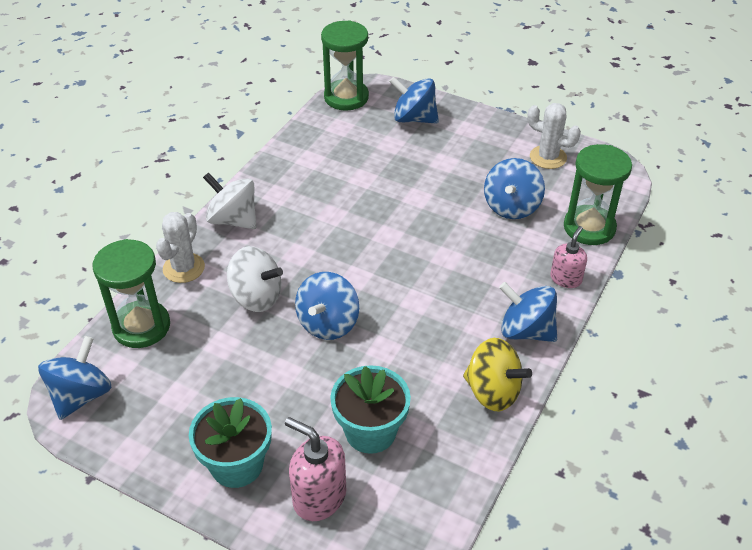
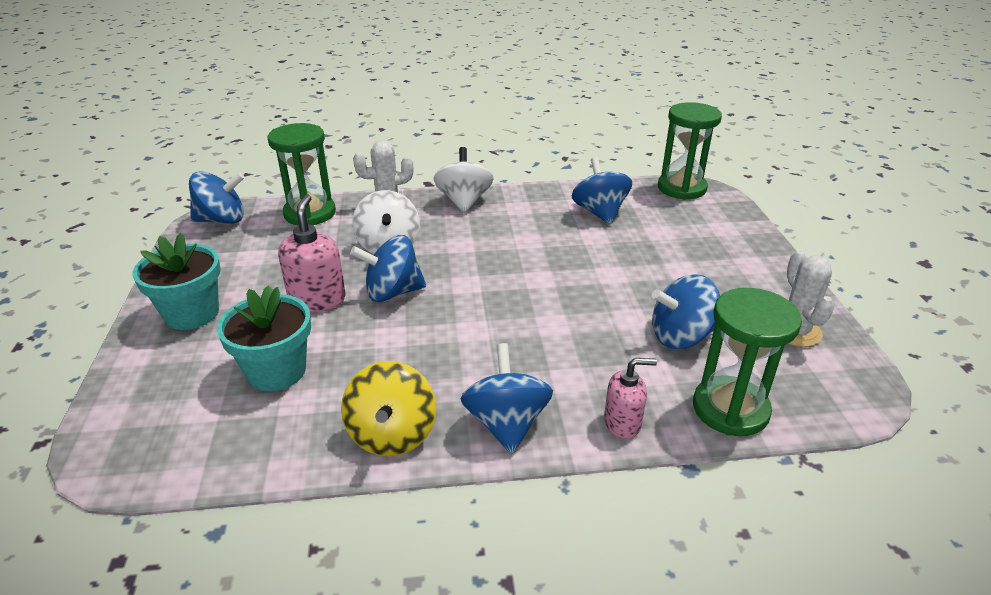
camera: 55 degrees right, 10 degrees down
pink soap dispenser [285,417,346,521] -> pink soap dispenser moved to [278,194,345,312]
blue spinning top [389,76,439,124] -> blue spinning top moved to [572,157,632,225]

